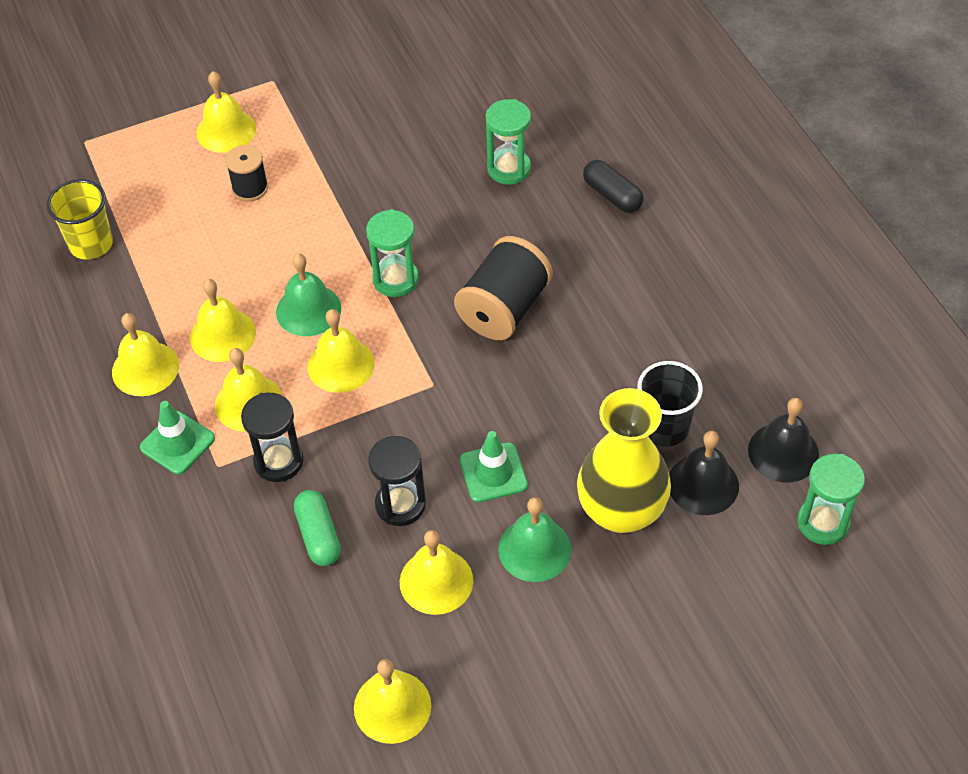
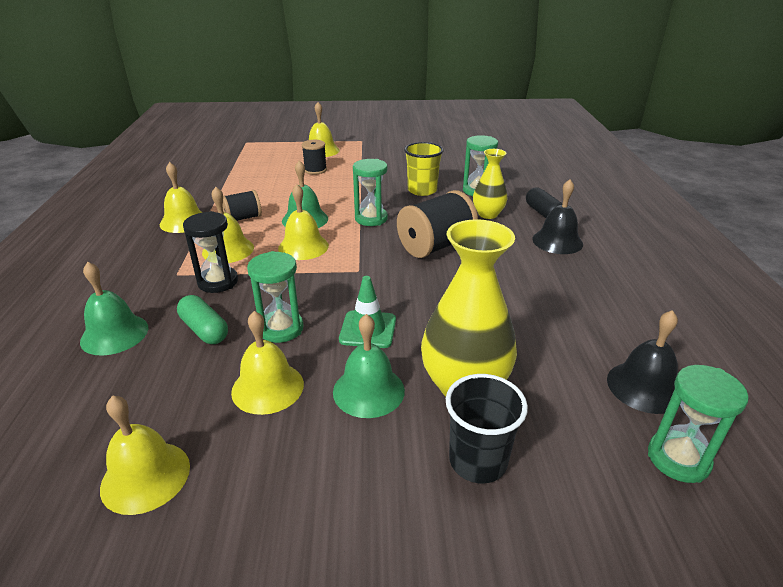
camera: 20 degrees right, 20 degrees down
yellow cup [46,179,113,260] -> yellow cup moved to [404,142,444,196]
green traffic cone [140,401,215,474] -> none
yellow bell [190,279,256,362] -> black spool [223,190,262,221]
green capsule [294,490,341,566] -> green capsule turned 45 degrees counterclockwise [177,295,228,344]
black hourglass [368,436,426,526] -> green hourglass [247,251,304,343]
black cup [637,361,703,447] -> black cup moved to [446,374,528,484]
black bell [669,431,739,515] -> black bell moved to [532,179,583,254]
none -> green bell [80,262,148,355]
none -> yellow vase [473,149,508,219]

